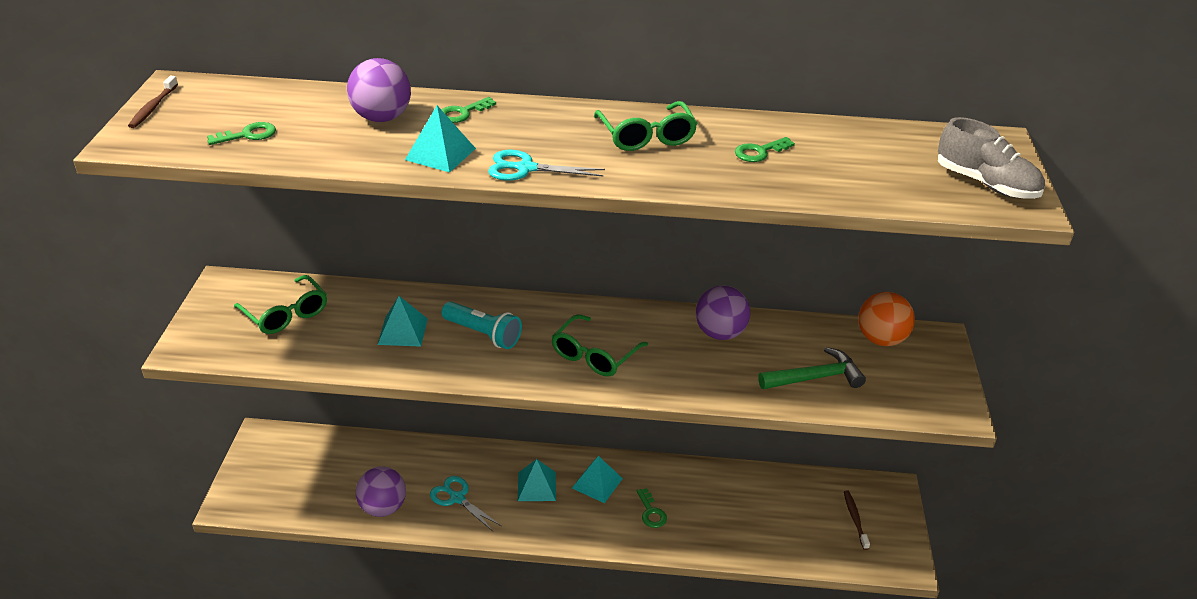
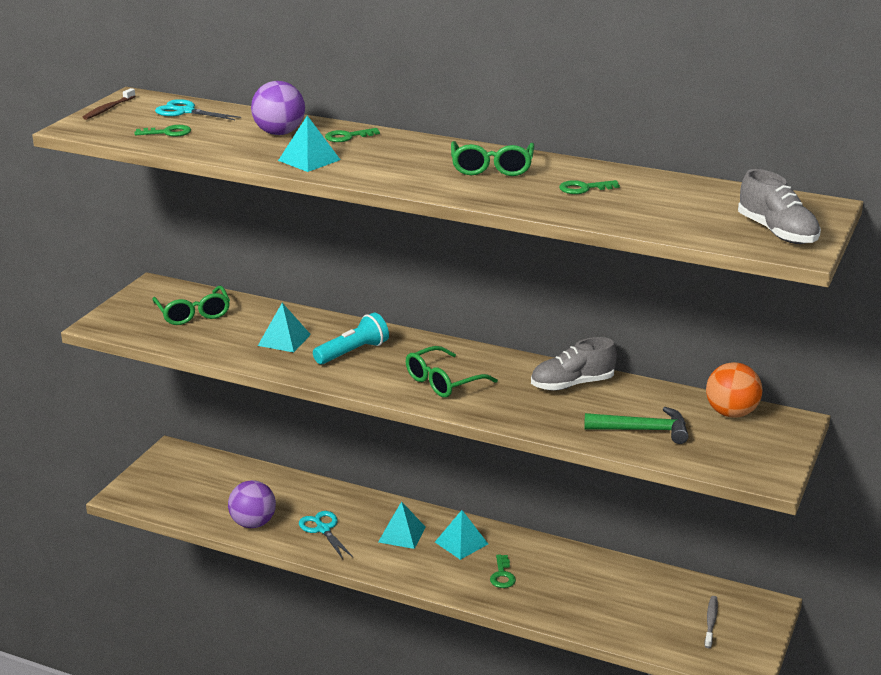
camera: 20 degrees right, 10 degrees down
turquoise flashlight [441,302,522,349] -> turquoise flashlight turned 90 degrees counterclockwise [313,312,389,364]
turquoise scissors [488,150,605,181] -> turquoise scissors moved to [155,99,241,120]
purple ball [696,286,750,340] -> grey shoe [531,337,617,391]
brown toothbrush [844,490,870,550] -> grey toothbrush [705,596,718,648]

